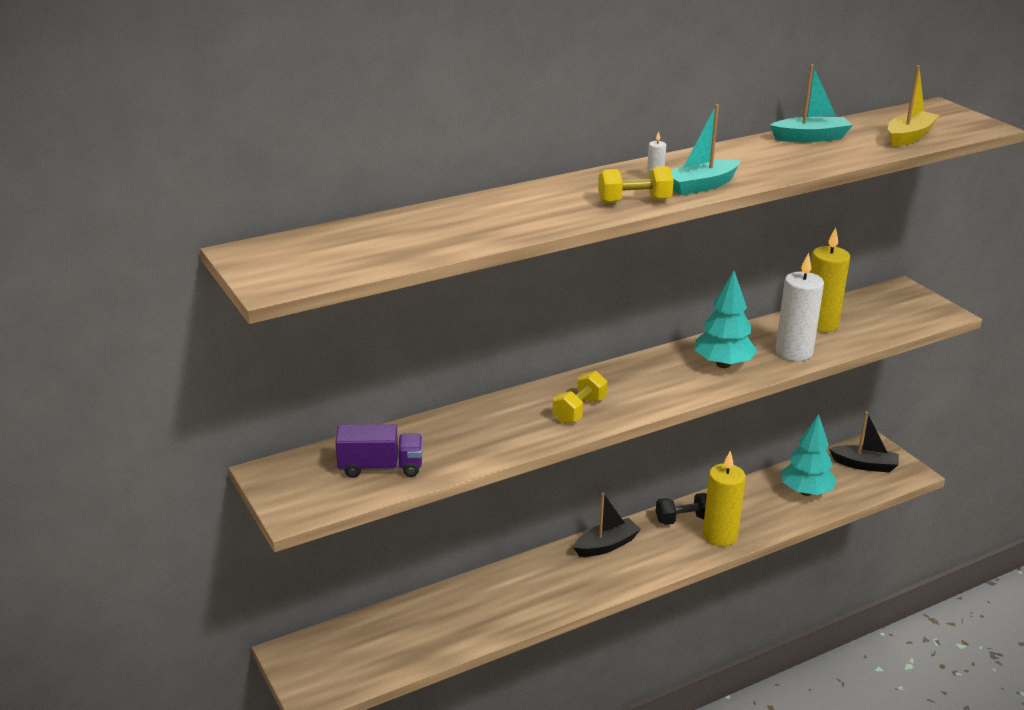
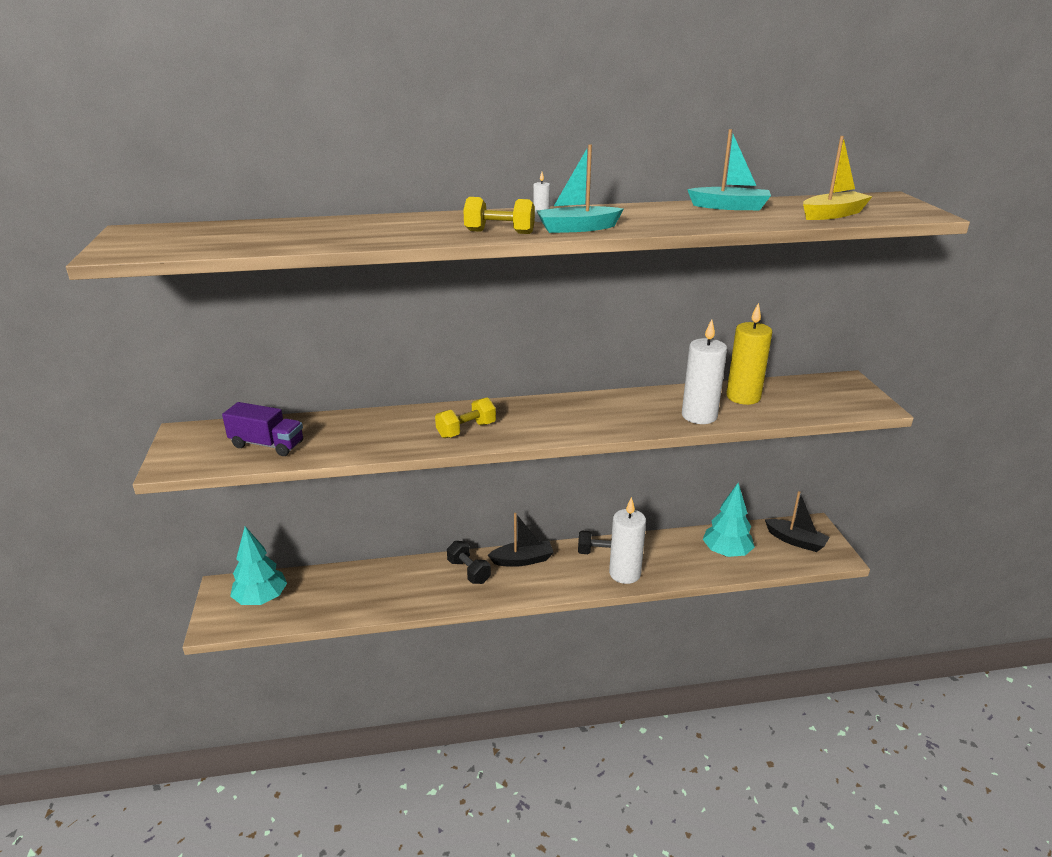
camera: 20 degrees right, 0 degrees up
turquoise tree [695,270,757,368] -> turquoise tree moved to [230,526,287,605]
yellow candle [703,451,746,546] -> white candle [609,497,646,584]
none -> black dumbbell [447,541,491,584]

